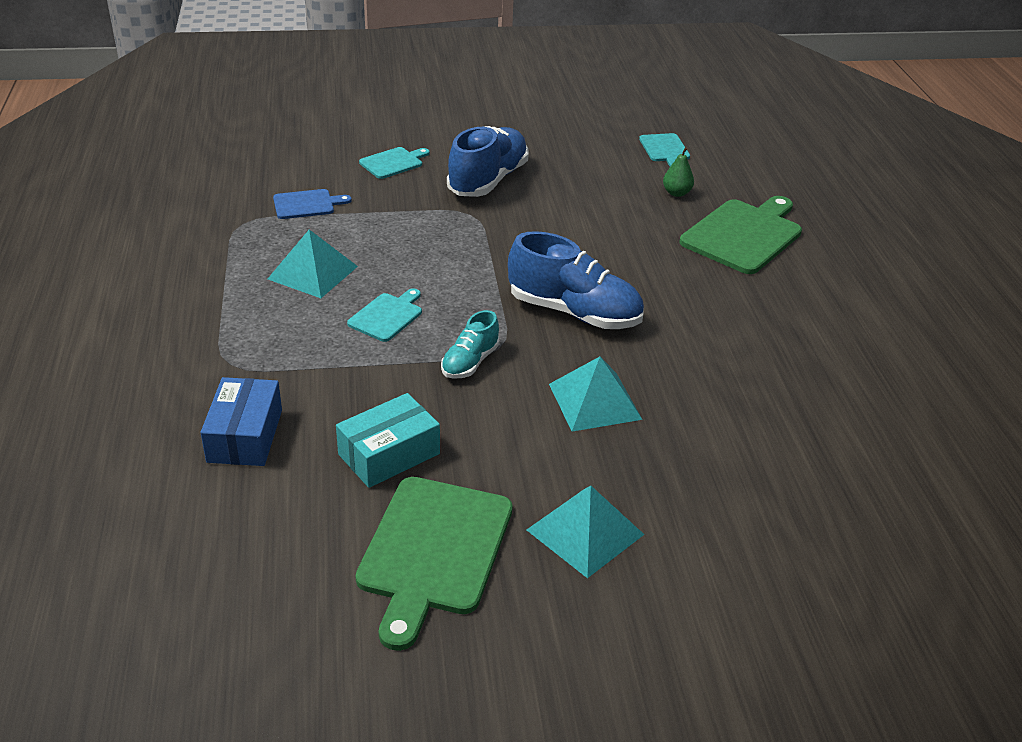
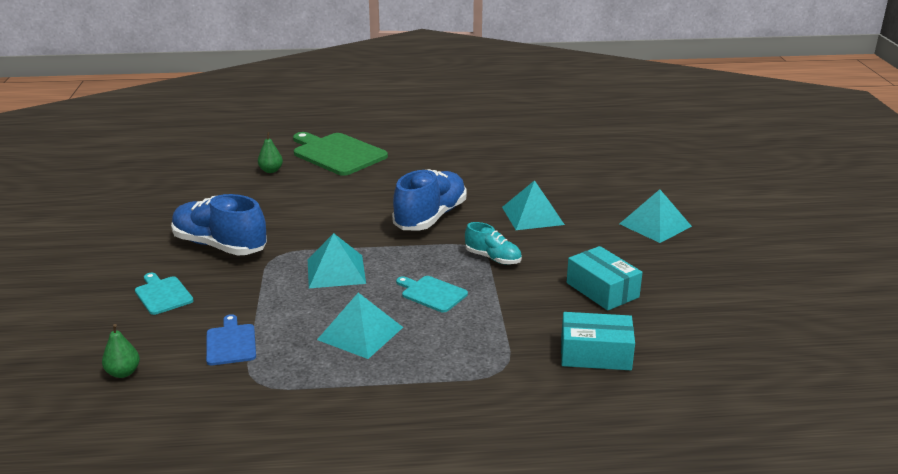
camera: 85 degrees left, 10 degrees down
blue box [200,377,282,466] -> turquoise box [561,312,635,370]
green cutting board [355,477,513,651] -> none
turquoise cutting board [639,133,690,166] -> none
none -> green pear [102,324,140,378]
none -> turquoise pyramid [308,233,366,288]

